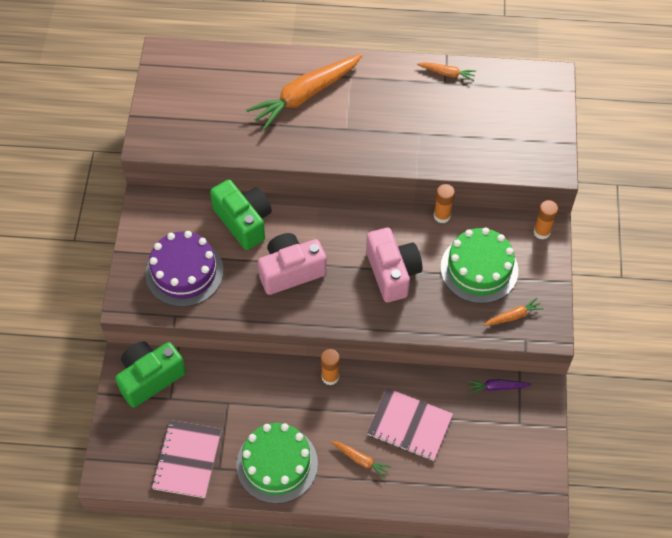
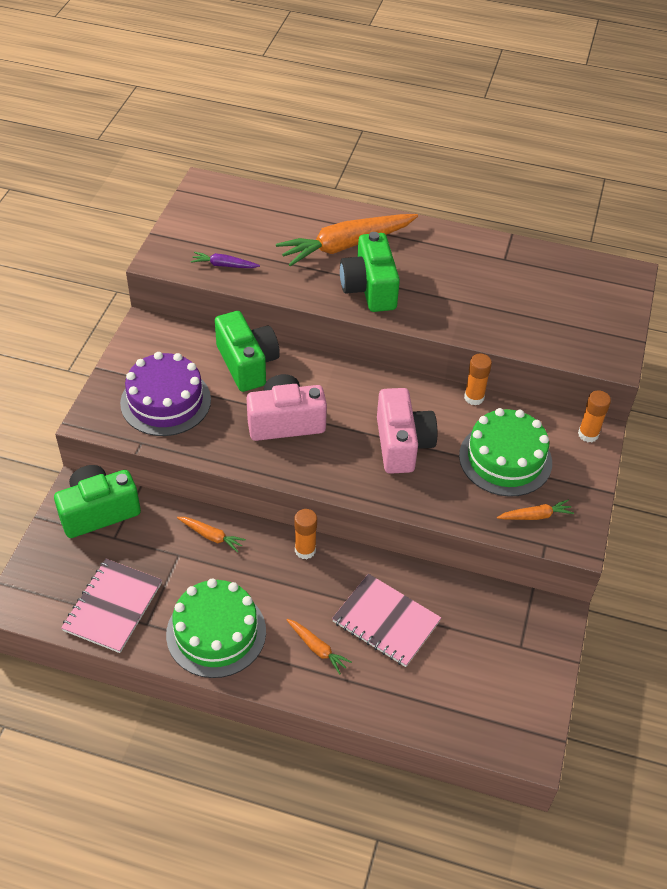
camera: 10 degrees right, 10 degrees down
orange carrot [417,62,476,81] -> orange carrot moved to [177,517,246,553]
purple carrot [468,379,532,394] -> purple carrot moved to [191,252,260,268]
none -> green camera [340,232,400,312]

